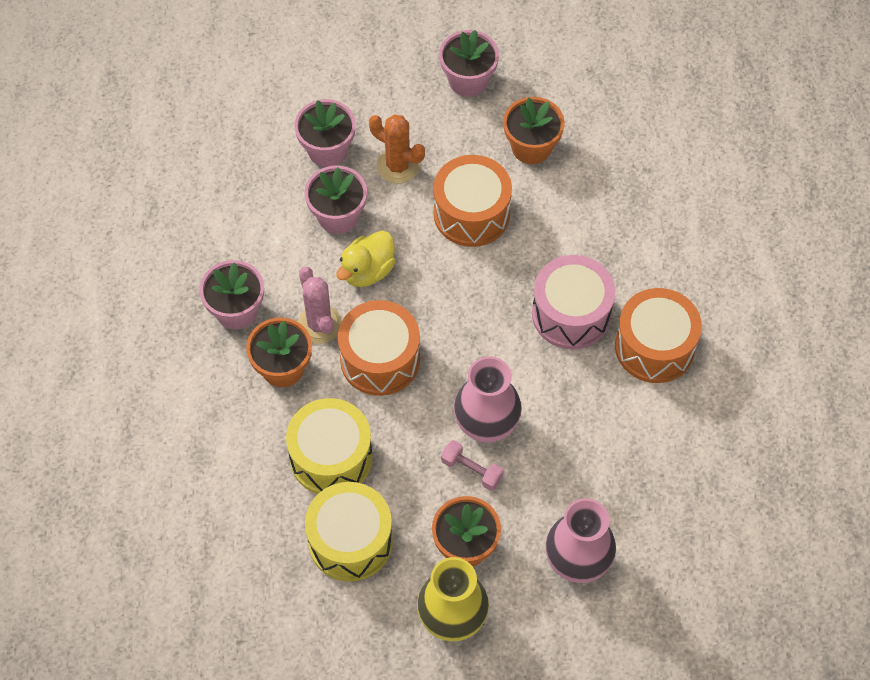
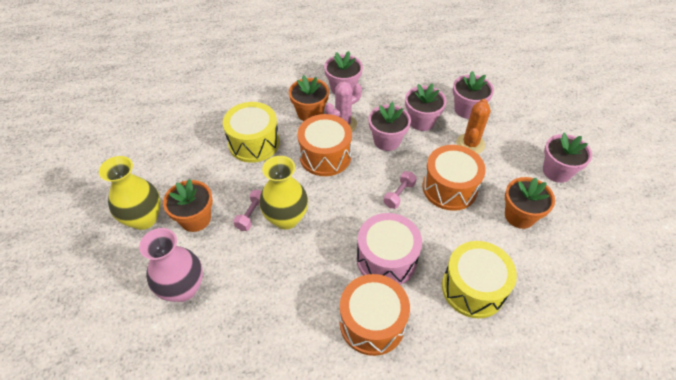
camera: 80 degrees right, 10 degrees down
yellow drum [305,482,393,582] -> yellow drum moved to [442,241,517,318]
yellow duck [336,231,396,287] -> pink flower pot [368,102,411,151]
pink vase [454,356,522,443] -> yellow vase [259,156,308,230]
none -> pink dumbbell [384,171,417,209]

